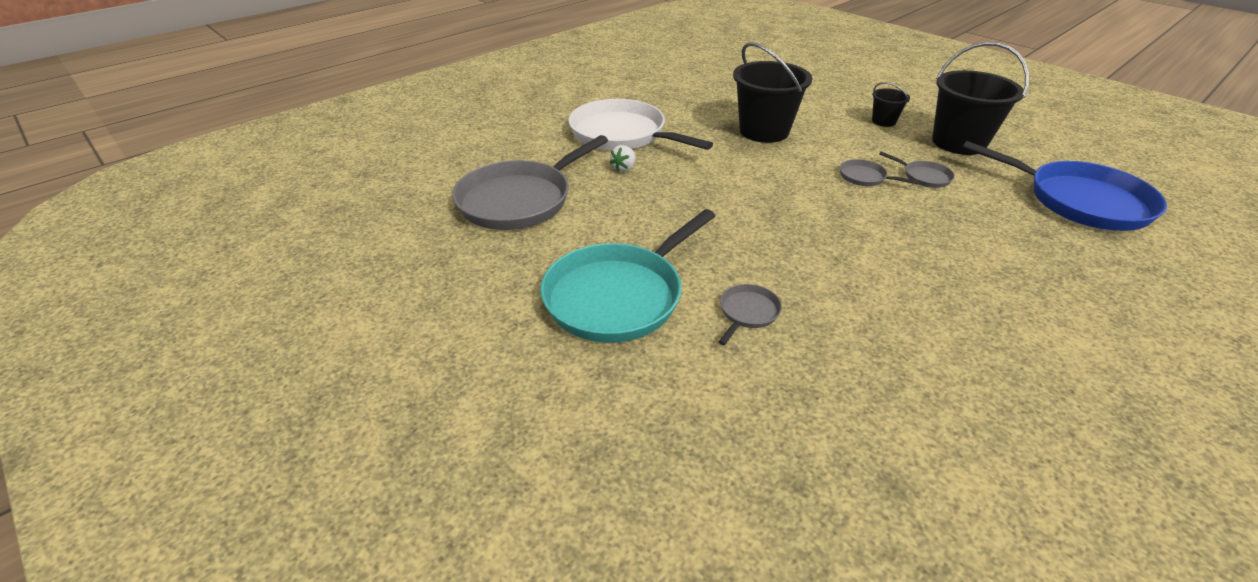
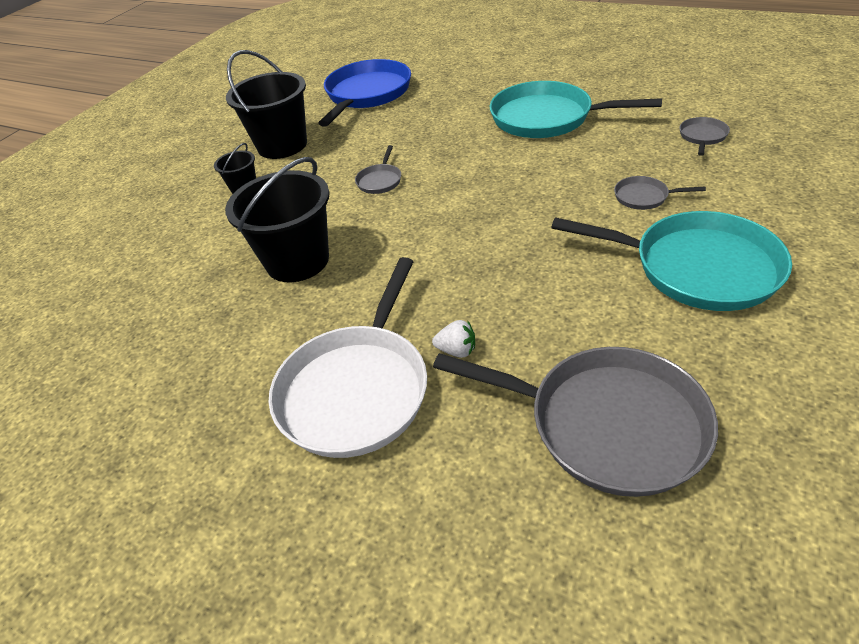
camera: 105 degrees left, 5 degrees up
grey pan [879,151,955,188] -> grey pan moved to [680,117,730,156]
none -> turquoise pan [490,81,662,138]

